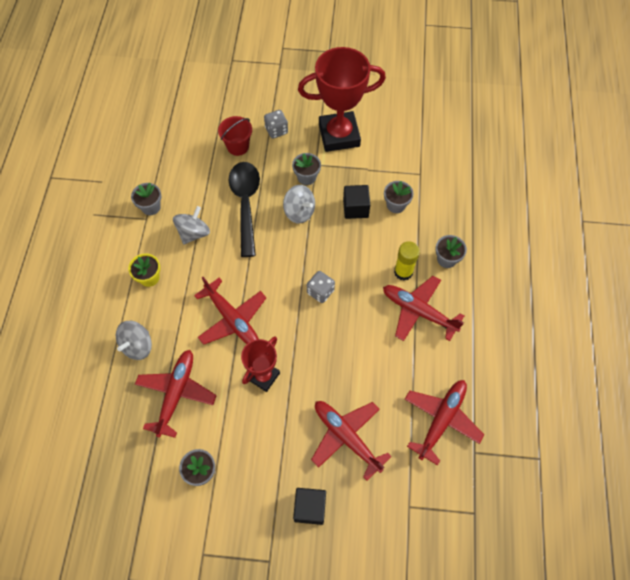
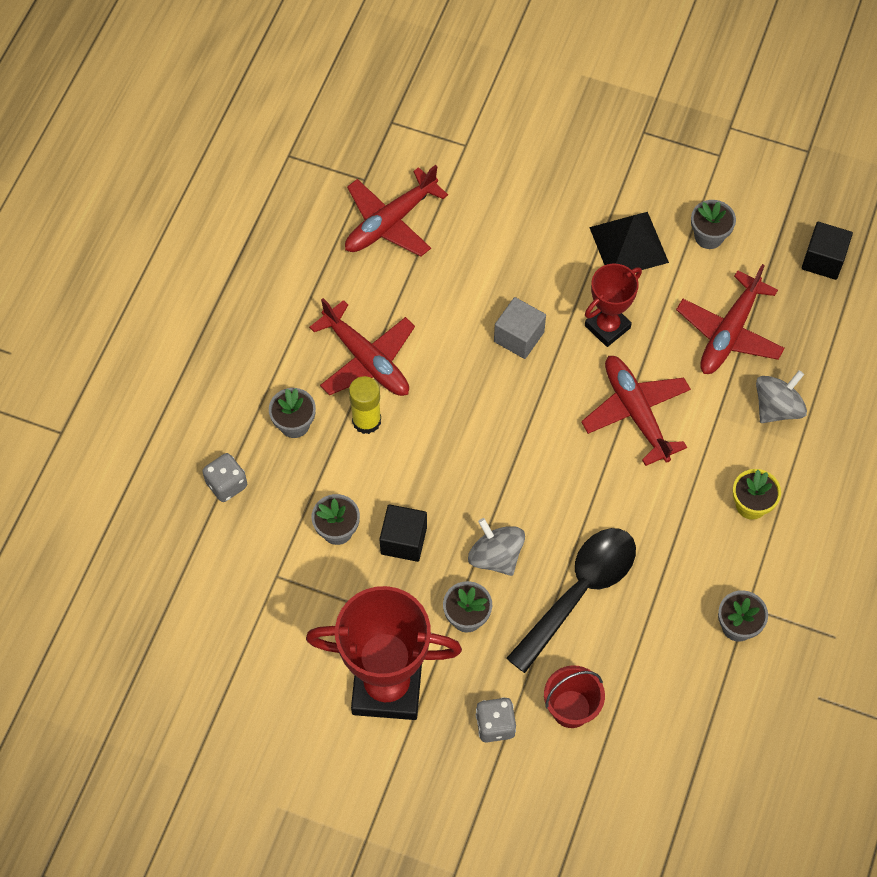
camera: 165 degrees left, 0 degrees up
grey spinning top [173,206,210,245] -> none
black spoon [229,162,260,257] -> black spoon turned 150 degrees counterclockwise [506,528,636,673]
black cube [293,488,326,525] -> black cube moved to [802,222,853,280]
grey dice [307,271,335,303] -> grey dice moved to [202,453,247,502]
red plane [311,401,392,481] -> none
none -> grey cube [494,297,546,359]
none -> black pyramid [589,212,669,270]

